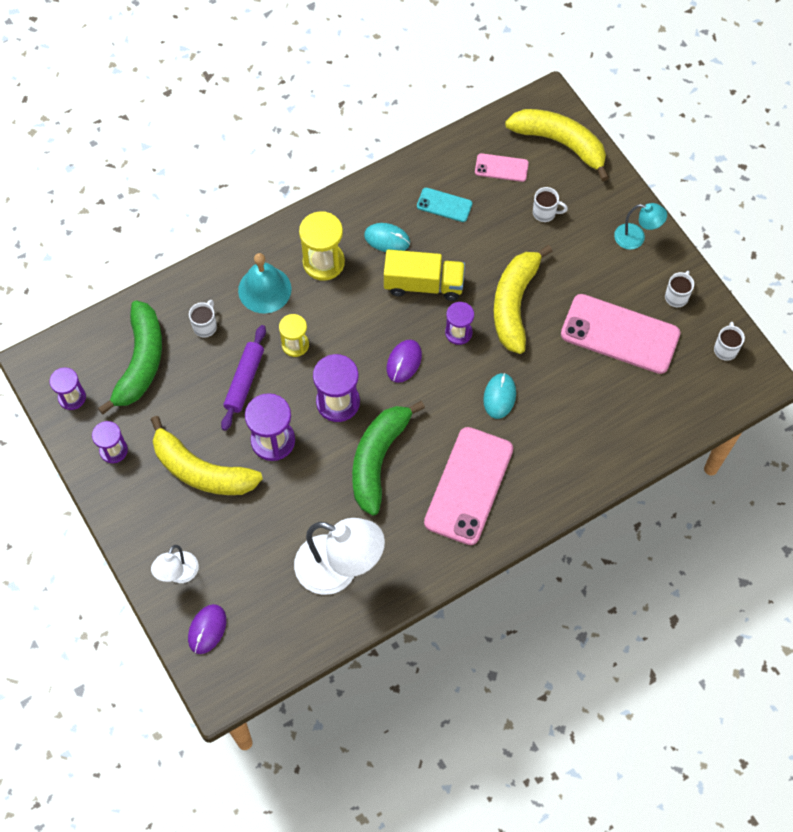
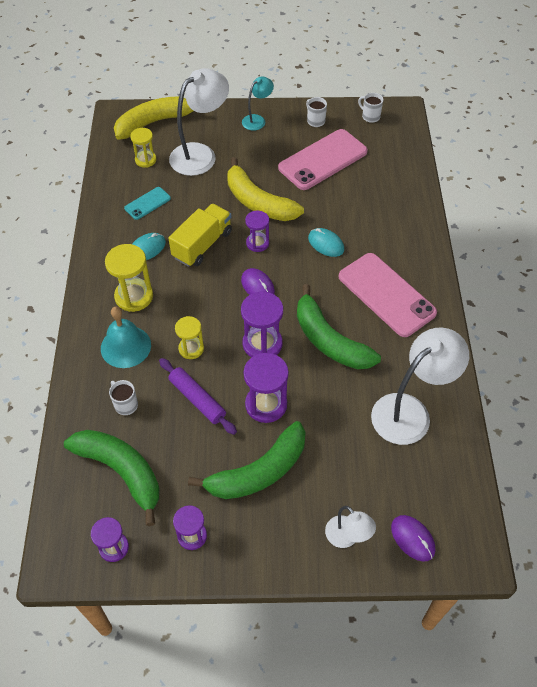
camera: 60 degrees left, 10 degrees down
yellow banana [151,416,263,495] -> green banana [188,421,306,499]
pink phone [475,153,529,182] -> yellow hourglass [130,128,157,168]
white mug [533,187,568,222] -> white lamp [169,68,229,176]

